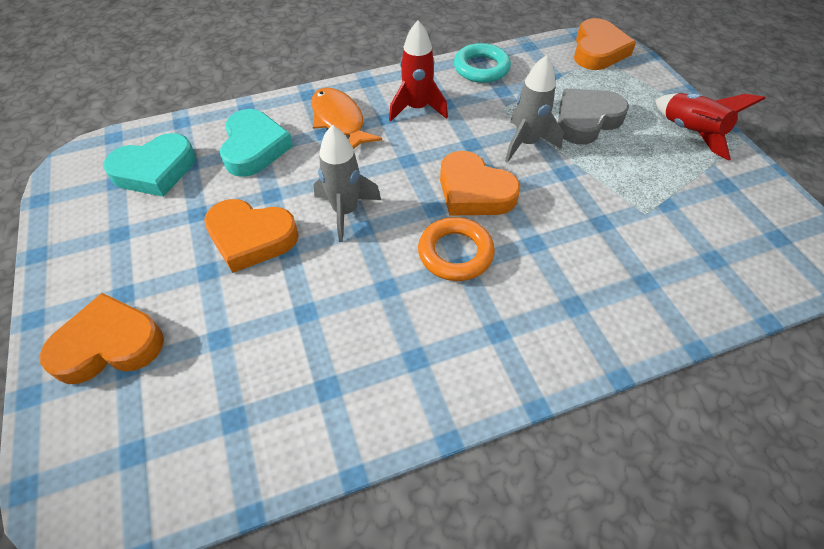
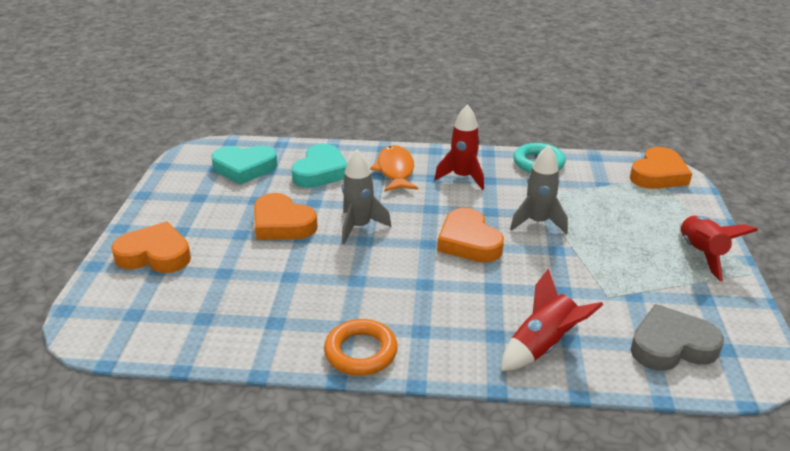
camera: 25 degrees right, 20 degrees down
orange ring [418,217,495,281] -> orange ring moved to [324,319,398,376]
grey heart [558,89,629,145] -> grey heart moved to [630,304,724,371]
none -> red rocket [501,268,604,371]

